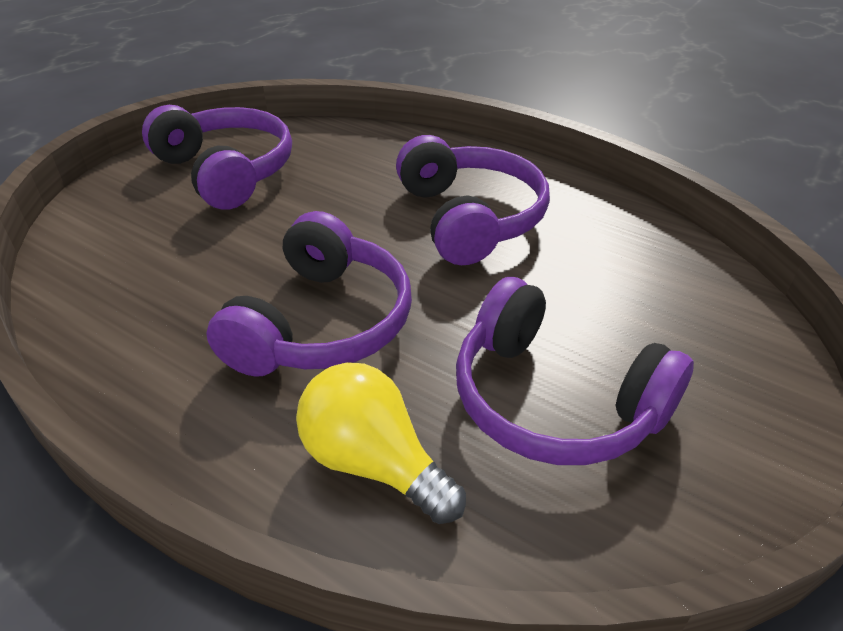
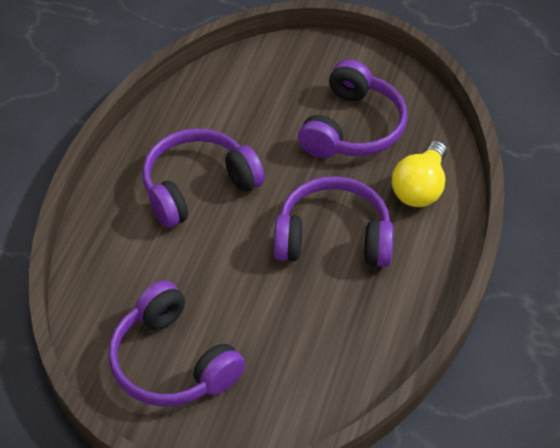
camera: 105 degrees left, 10 degrees up
purple headphones [142,105,292,209] -> purple headphones turned 75 degrees counterclockwise [108,281,245,407]

